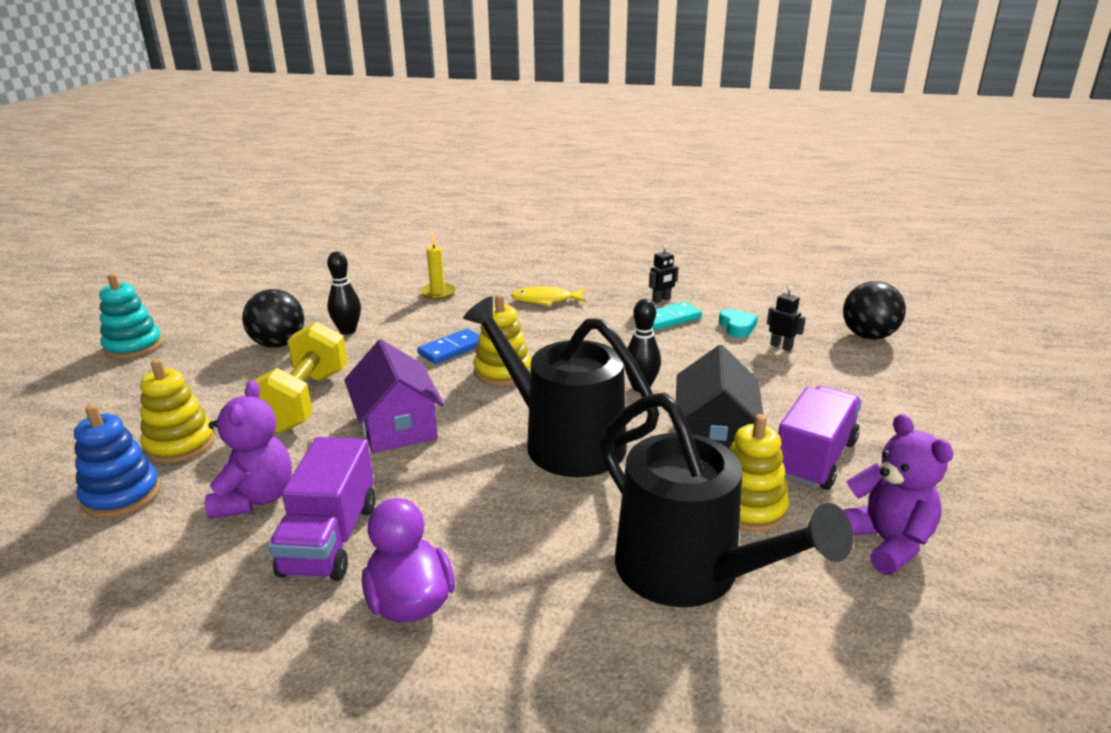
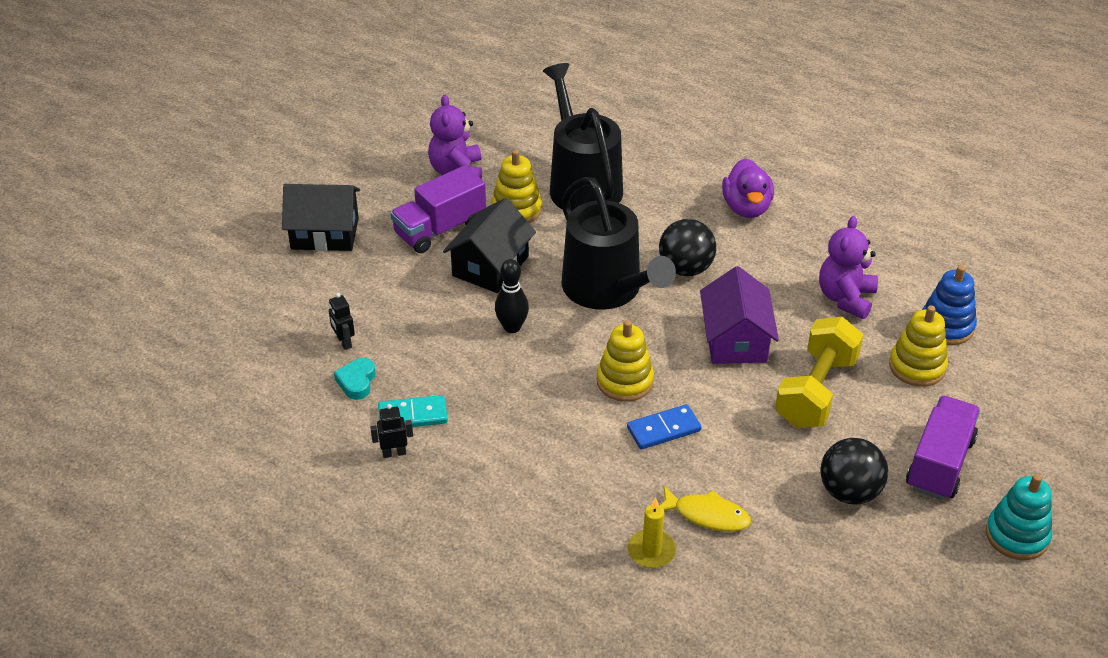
camera: 160 degrees left, 15 degrees up
purple truck [268,437,376,581] -> purple truck moved to [906,396,980,500]
black bowling pin [327,251,361,335] -> none
yellow fish [511,286,586,306] -> yellow fish moved to [660,486,751,532]
black ball [843,281,906,340] -> black ball moved to [659,219,716,276]
none -> black house [282,184,360,251]

